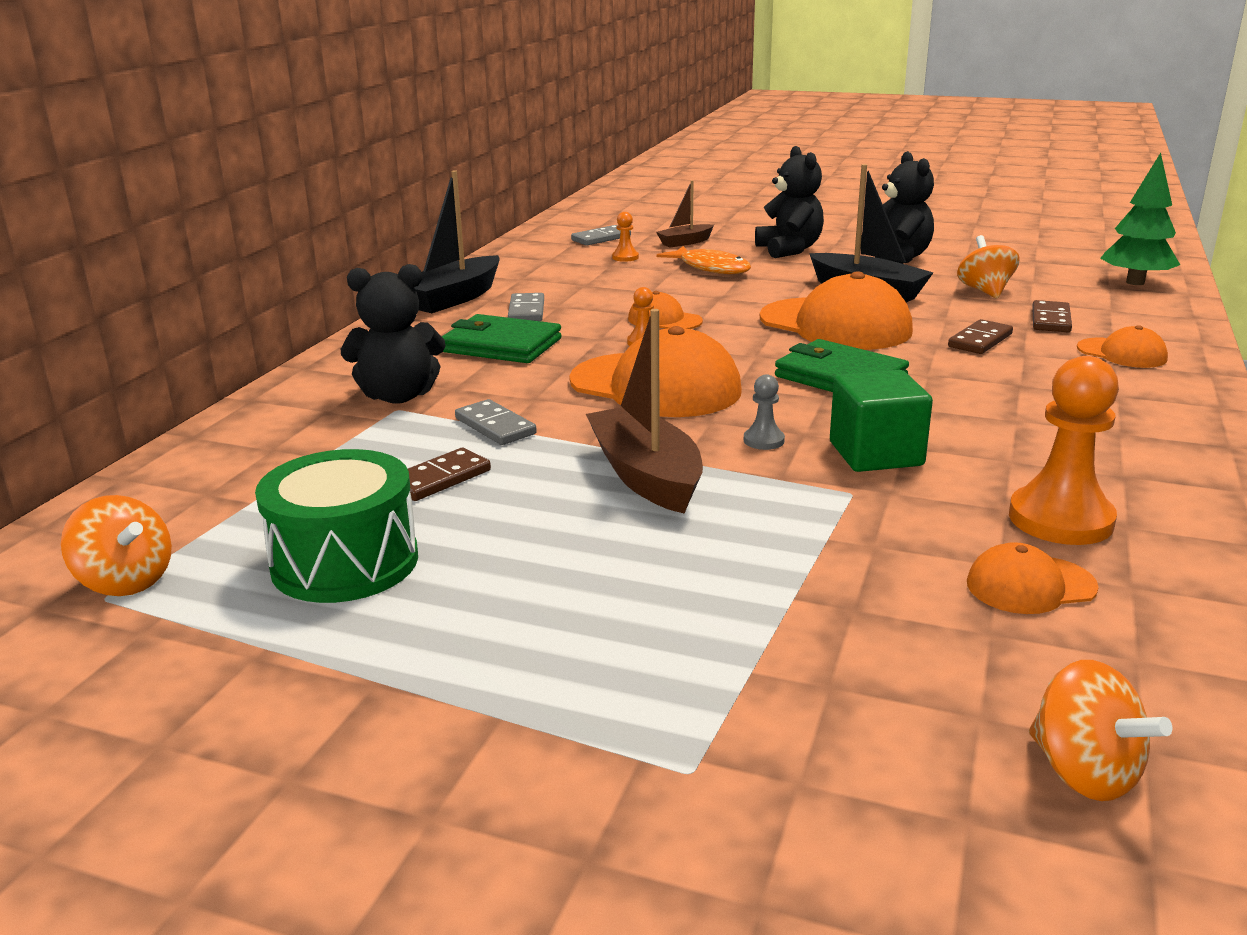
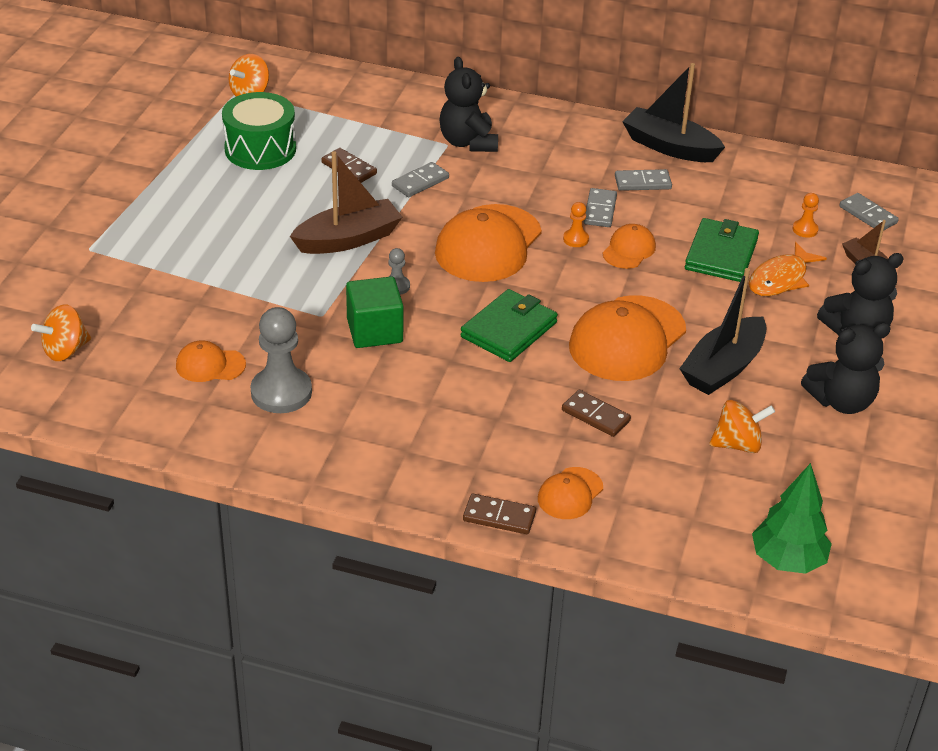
camera: 85 degrees right, 15 degrees up
green wallet [442,314,562,363] -> green wallet moved to [685,218,759,282]
orange cap [967,542,1099,614] -> orange cap turned 75 degrees counterclockwise [176,340,246,382]
orange pawn [1009,356,1119,545] -> grey pawn [251,307,312,413]
brown domino [1032,300,1072,332] -> brown domino moved to [463,494,536,534]
none -> grey domino [584,188,617,227]

